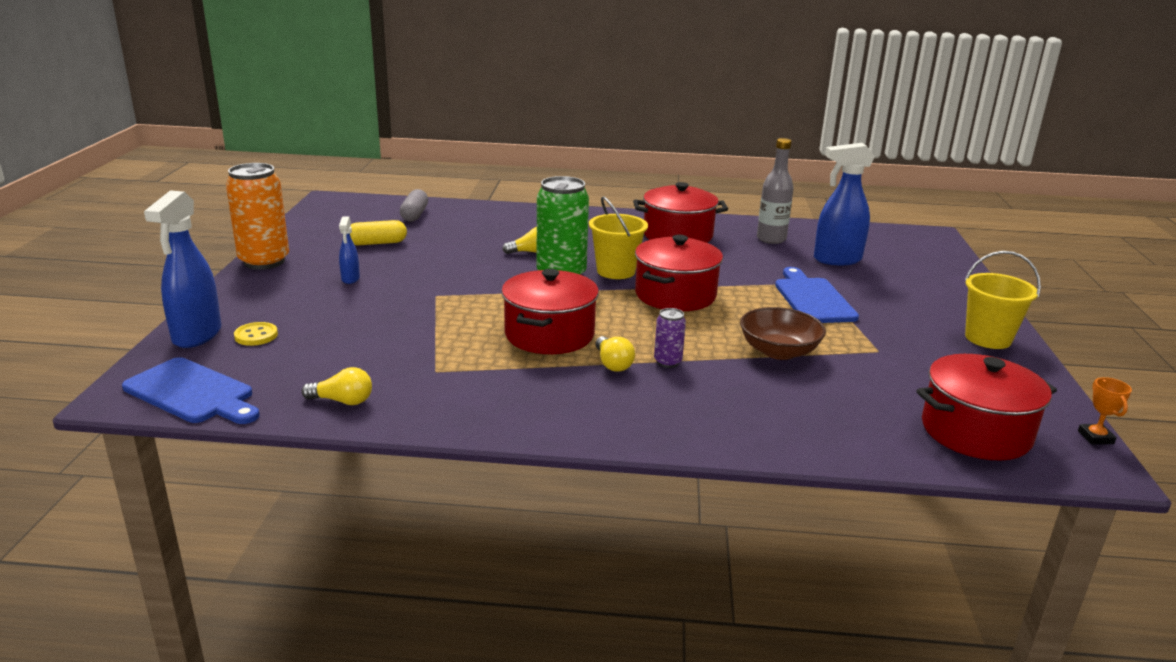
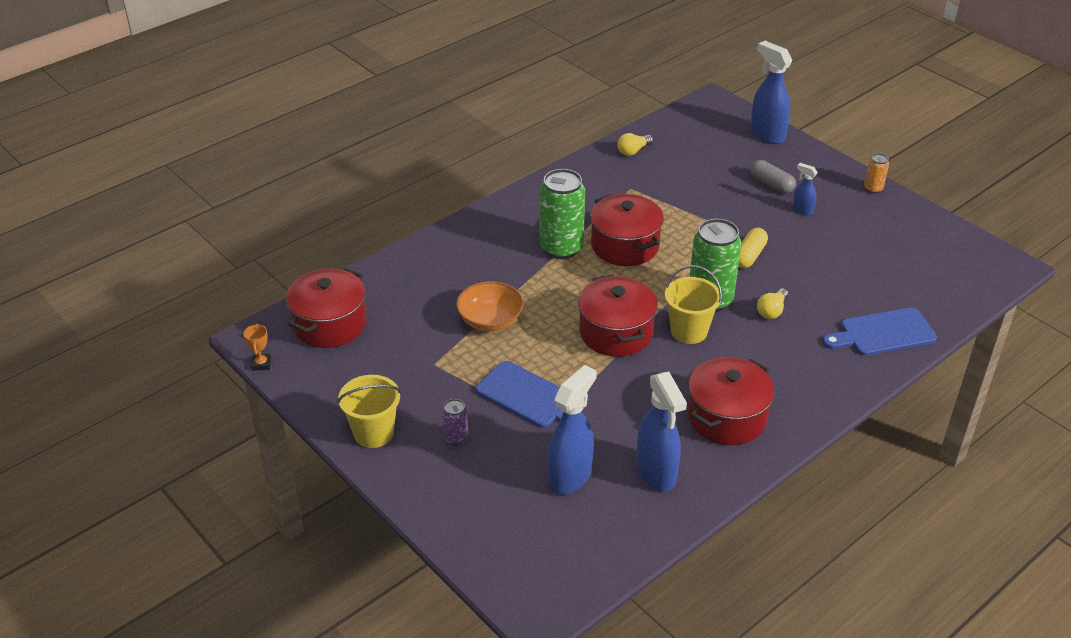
camera: 135 degrees right, 15 degrees up
blue cutting board [122,357,260,424] -> blue cutting board moved to [822,307,937,356]
orange can [226,163,289,270] -> orange can [864,153,889,194], size x0.47
yellow button [234,322,278,346] -> none
yellow capsule [350,220,407,245] -> yellow capsule moved to [739,228,768,268]
grey capsule [400,189,428,222] -> grey capsule moved to [750,160,796,194]
yellow light bulb [595,336,635,372] -> green can [540,169,585,259]
purple can [654,308,686,368] -> purple can moved to [442,399,468,446]
brown bowl [740,307,826,360] -> orange bowl [456,281,524,331]
grey bottle [757,138,794,244] -> blue spray bottle [636,372,687,491]
orange trophy [1078,377,1132,445] -> orange trophy turned 45 degrees clockwise [244,324,271,371]

